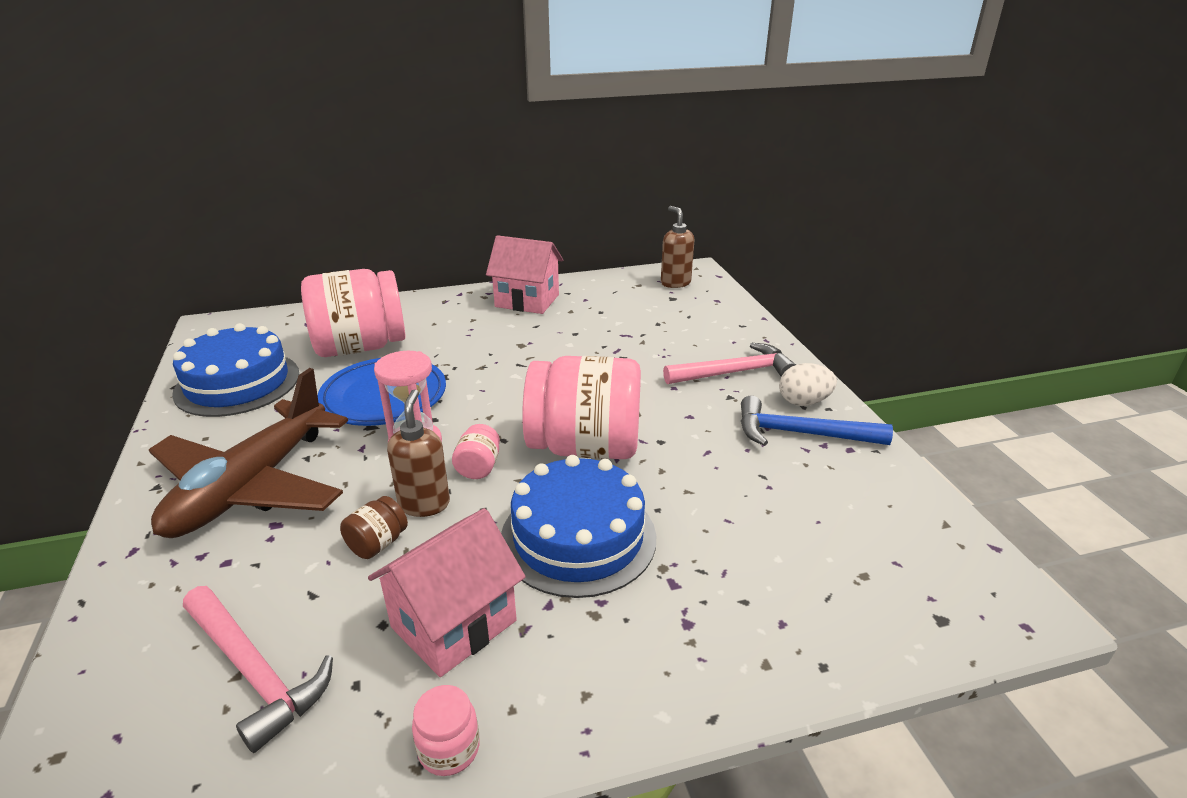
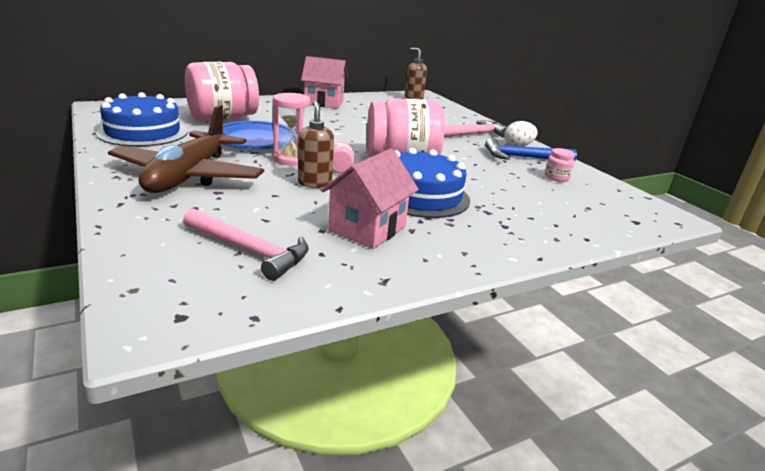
camera: 15 degrees left, 5 degrees down
brown jar [340,496,408,559] -> none
pink jar [412,685,480,776] -> pink jar moved to [545,148,575,182]

